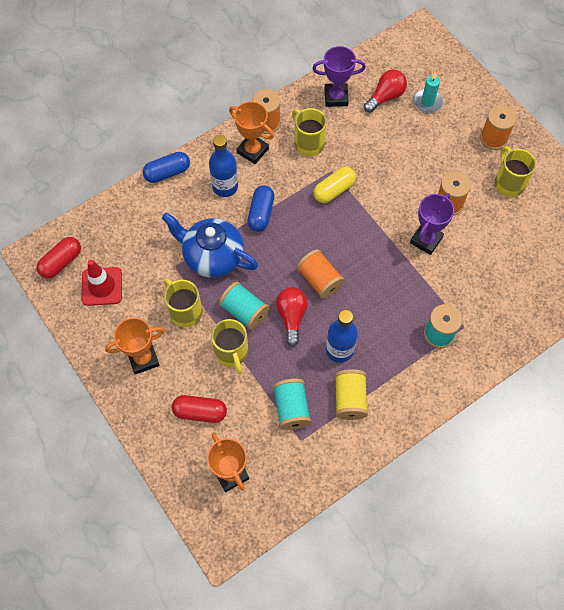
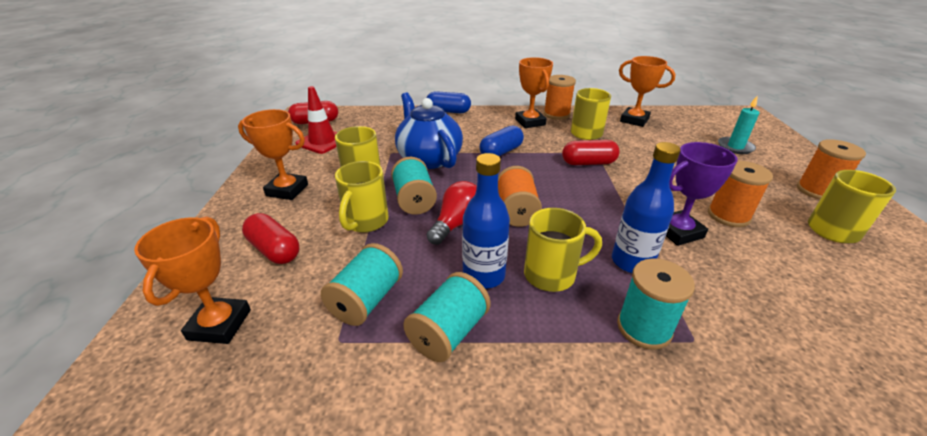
camera: 35 degrees right, 30 degrees down
blue bottle [209,135,238,197] -> blue bottle moved to [612,142,681,273]
purple trophy [312,46,366,107] -> orange trophy [619,56,676,127]
yellow capsule [313,167,356,203] -> red capsule [562,140,620,165]
yellow spool [335,369,368,420] -> turquoise spool [403,272,491,362]
red light bulb [364,69,407,113] -> none
none -> yellow mug [524,208,602,292]

